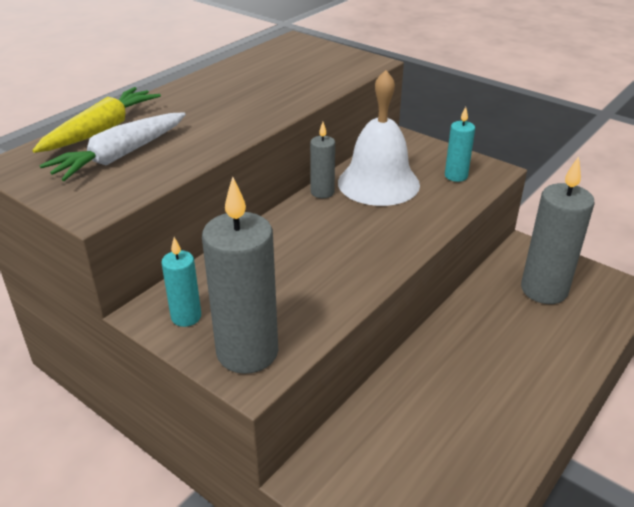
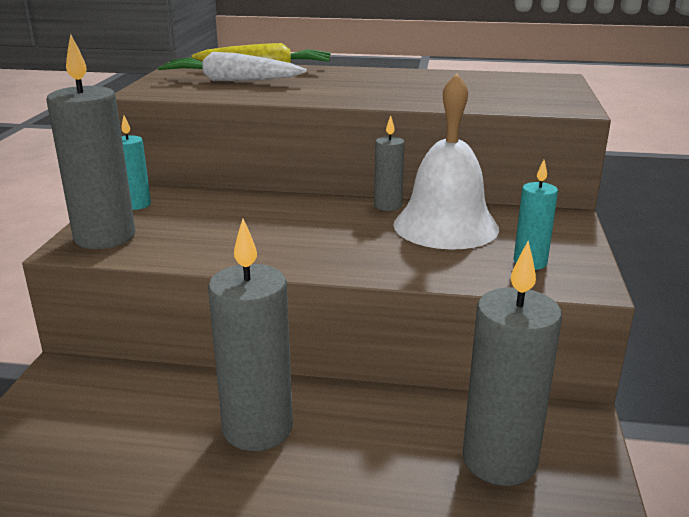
camera: 60 degrees right, 10 degrees down
none -> grey candle [208,219,293,451]

